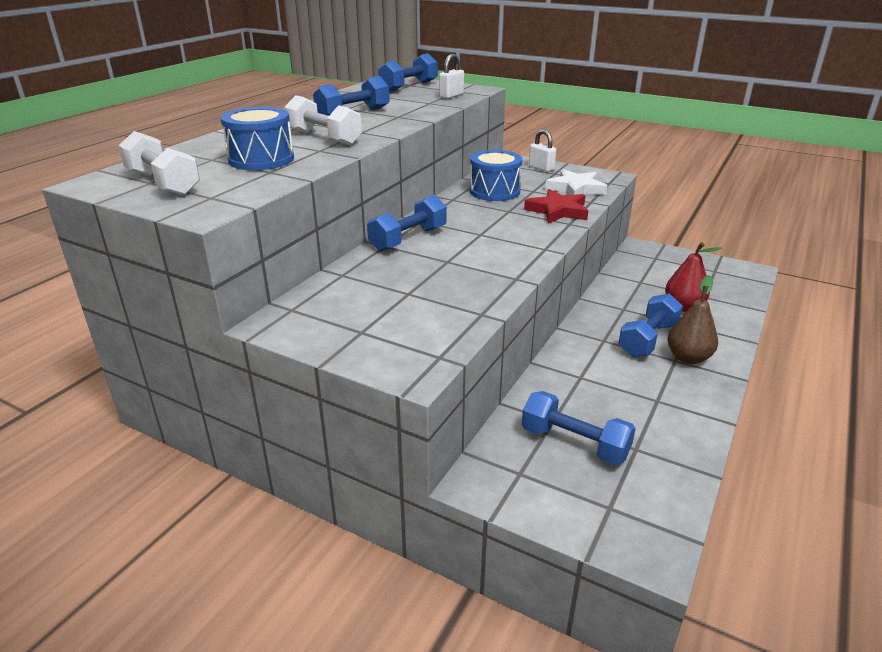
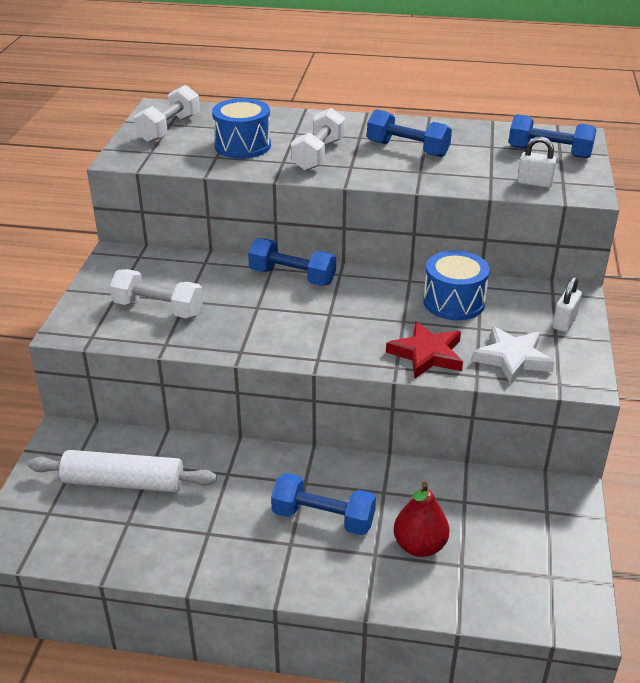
camera: 70 degrees right, 5 degrees up
blue dumbbell [522,391,636,465] -> white rolling pin [28,450,217,492]
brown pear [667,275,718,364] -> none
none -> white dumbbell [110,269,203,318]

